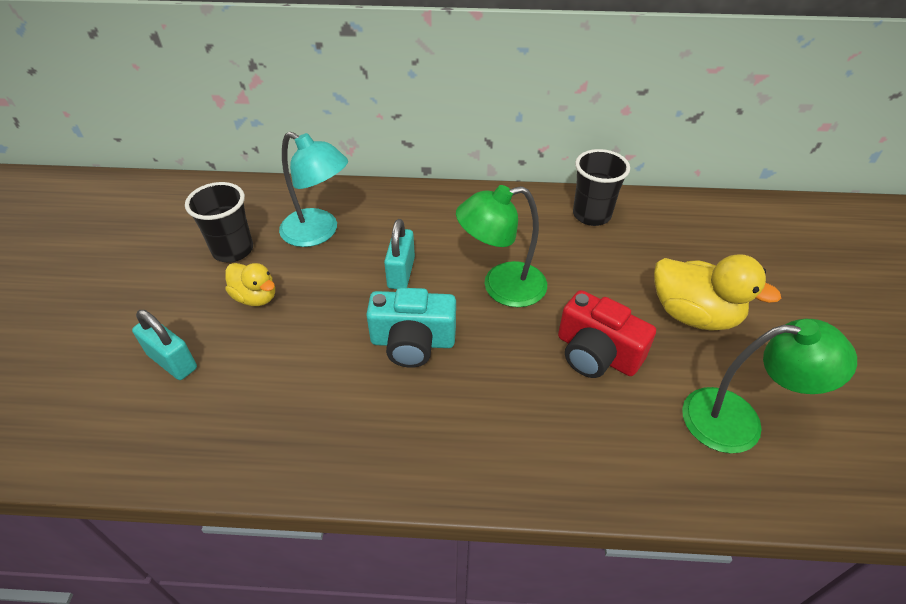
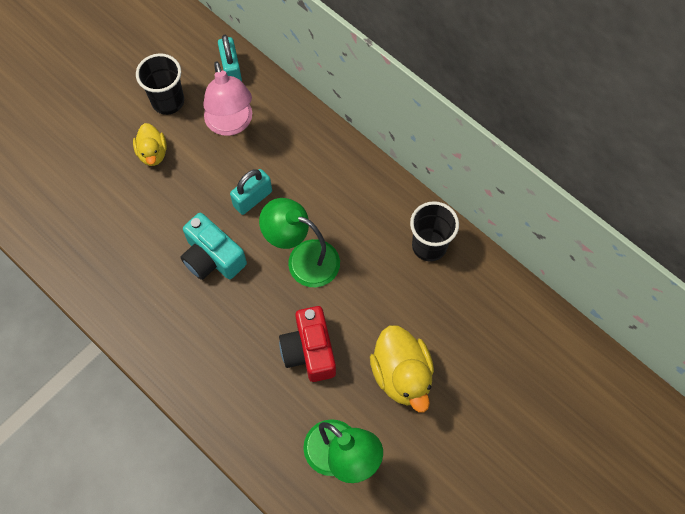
camera: 40 degrees right, 20 degrees up
turquoise padlock [132,310,197,380] -> turquoise padlock moved to [218,35,242,81]
turquoise lamp [279,132,348,247] -> pink lamp [203,61,252,136]

